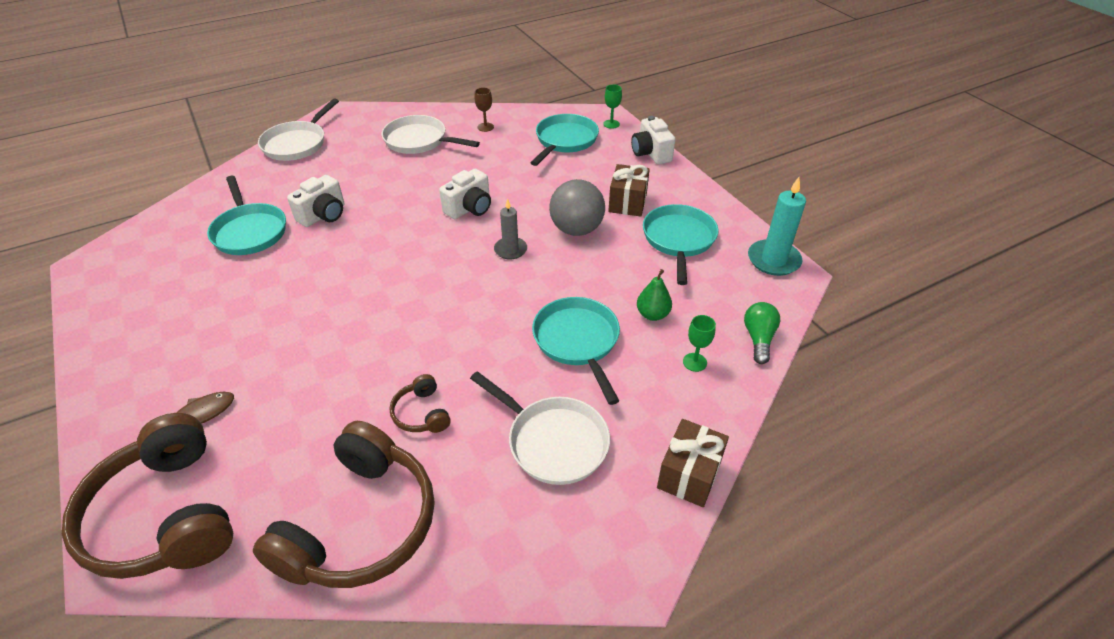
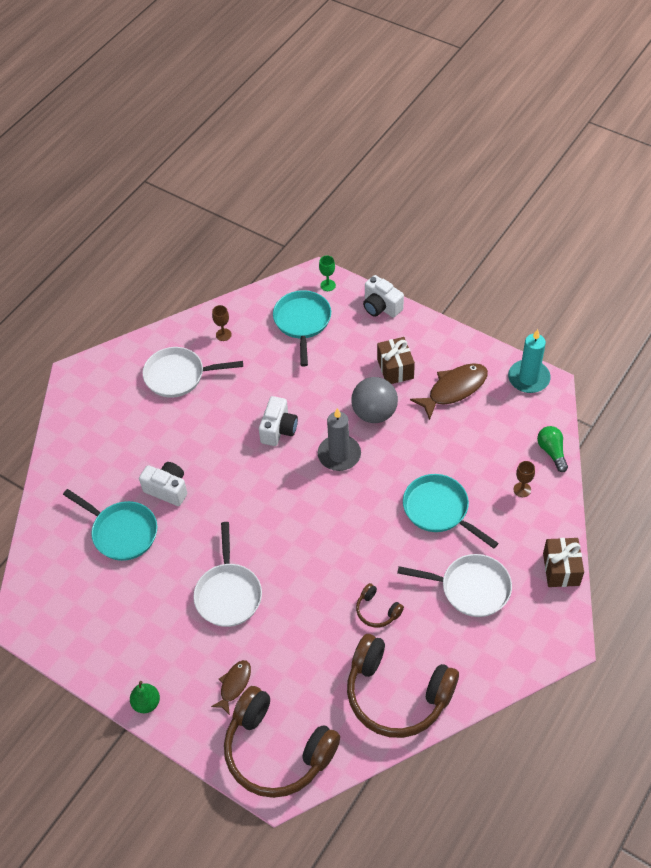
camera: 25 degrees left, 10 degrees up
brown headphones [253,421,435,588] -> brown headphones turned 120 degrees clockwise [347,634,459,738]
white pan [258,98,339,161] -> white pan moved to [193,522,262,627]
white camera [287,175,344,227] -> white camera turned 75 degrees counterclockwise [139,462,187,506]
grey candle [494,199,527,260] -> grey candle [318,408,361,471], size x1.56
green pear [637,269,672,321] -> green pear moved to [130,681,160,713]
turquoise pan [643,204,718,285] -> brown fish [410,363,488,420]
green goblet [683,315,716,372] -> brown goblet [514,461,535,497]

